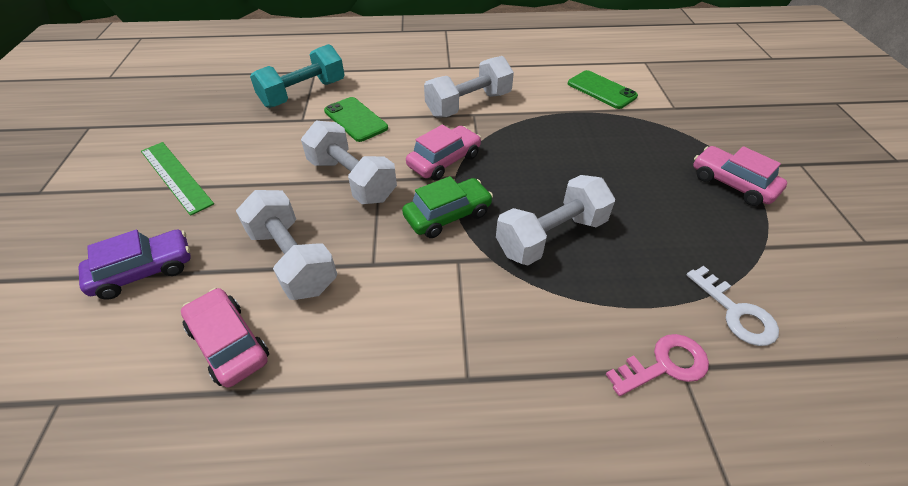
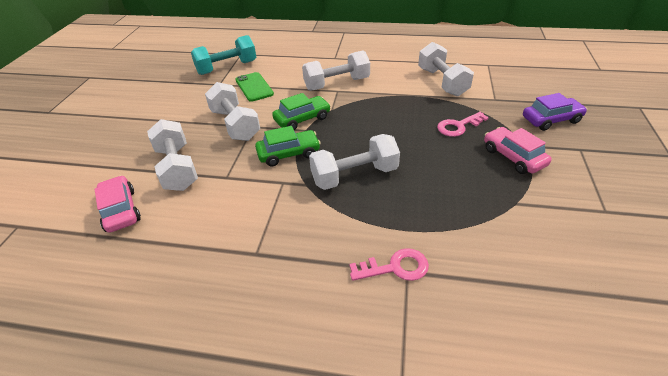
camera: 15 degrees right, 5 degrees down
purple car [78,230,191,300] -> purple car moved to [523,93,587,131]
green ruler [141,142,214,216] -> none
pink car [406,124,481,181] -> green car [272,93,331,130]
green phone [568,70,638,109] -> white dumbbell [418,42,474,96]
white key [687,266,779,346] -> none
none -> pink key [437,112,489,137]

